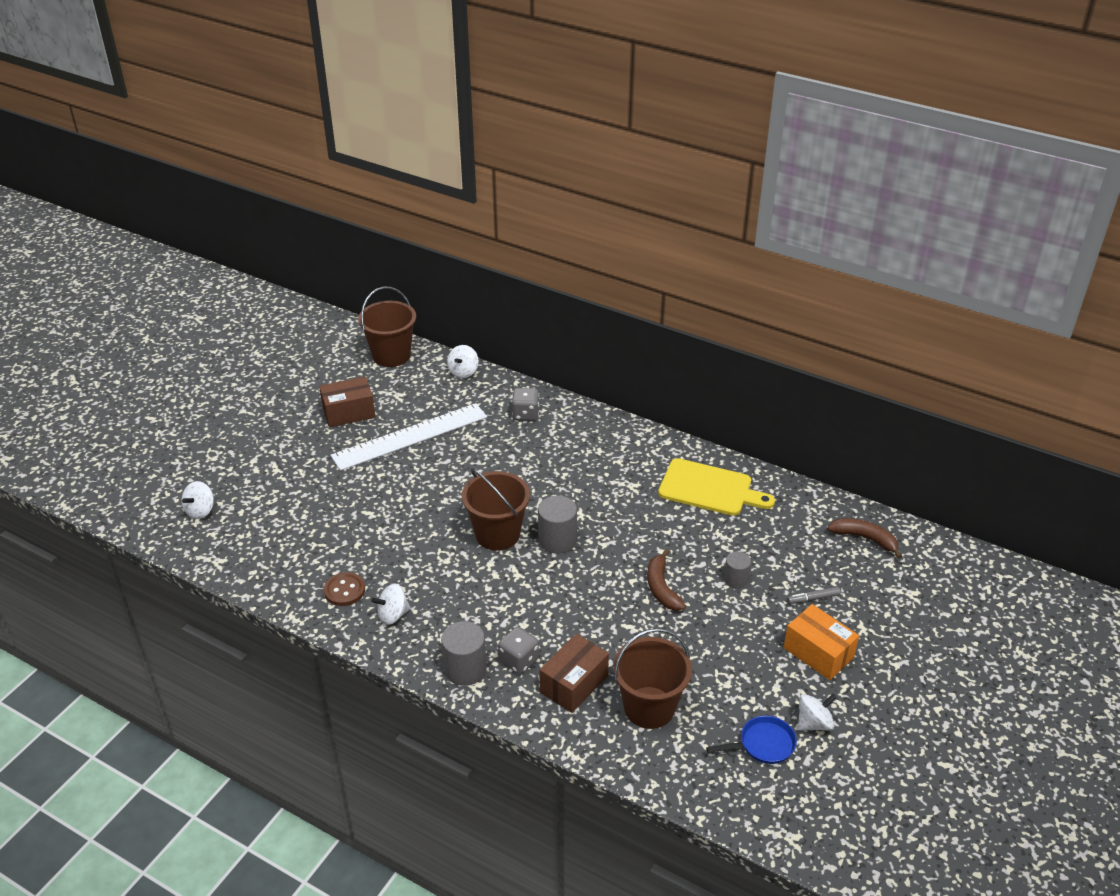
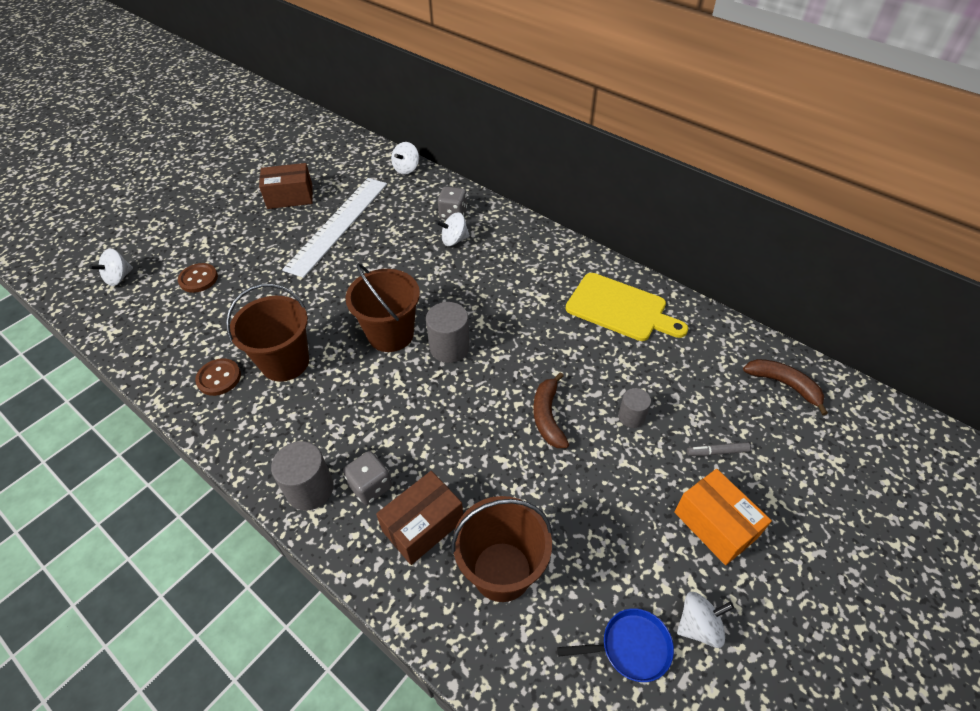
camera: 10 degrees right, 10 degrees up
white ruler [331,403,487,471] -> white ruler turned 45 degrees counterclockwise [282,178,387,278]
brown bucket [358,287,416,367] -> brown bucket moved to [226,284,309,382]
white spinning top [371,584,411,625] -> white spinning top moved to [436,212,470,246]
none -> brown button [178,263,218,293]

